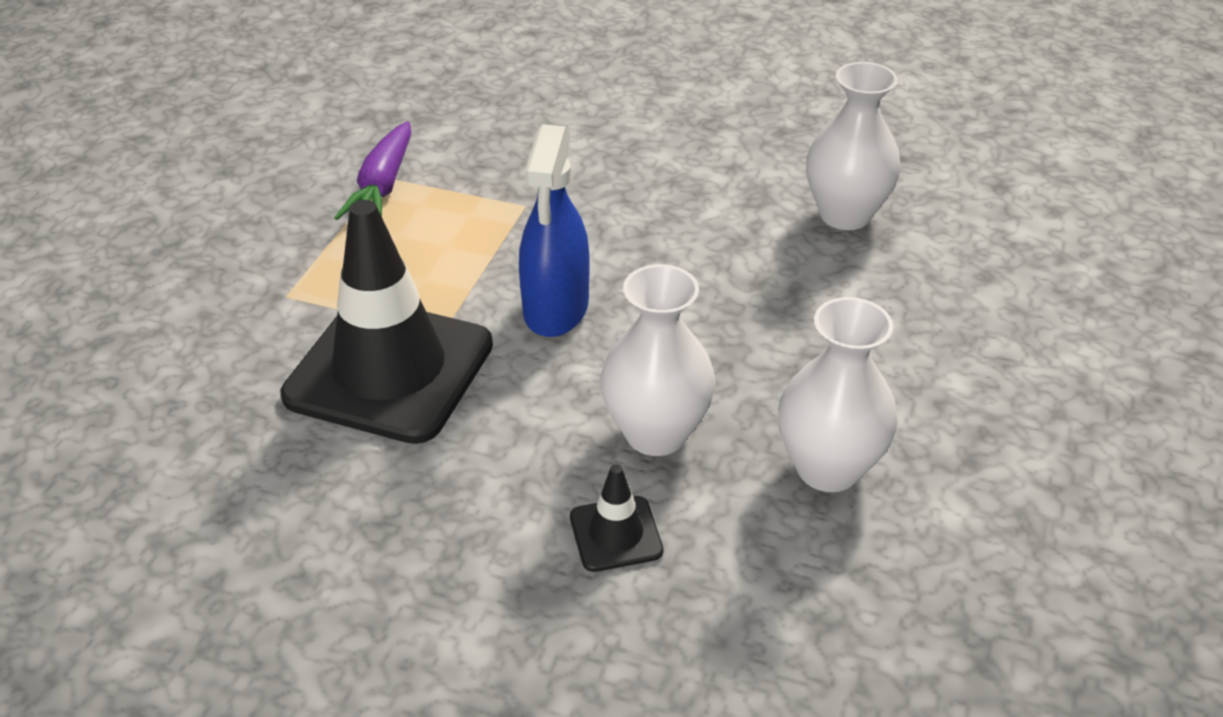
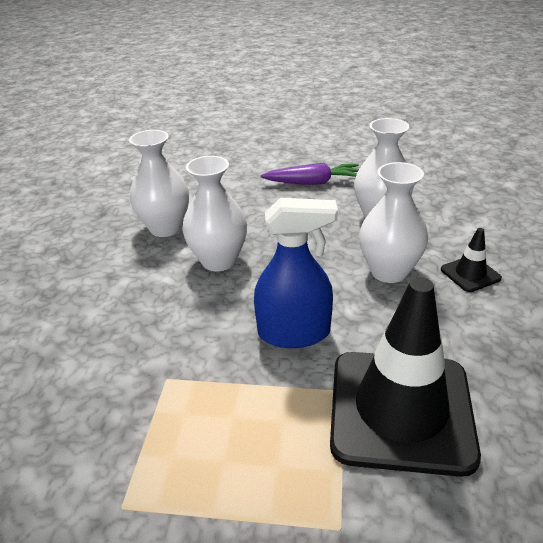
camera: 100 degrees left, 5 degrees down
purple carrot [334,121,411,220] -> purple carrot moved to [261,162,359,185]
none -> white vase [182,156,247,271]

